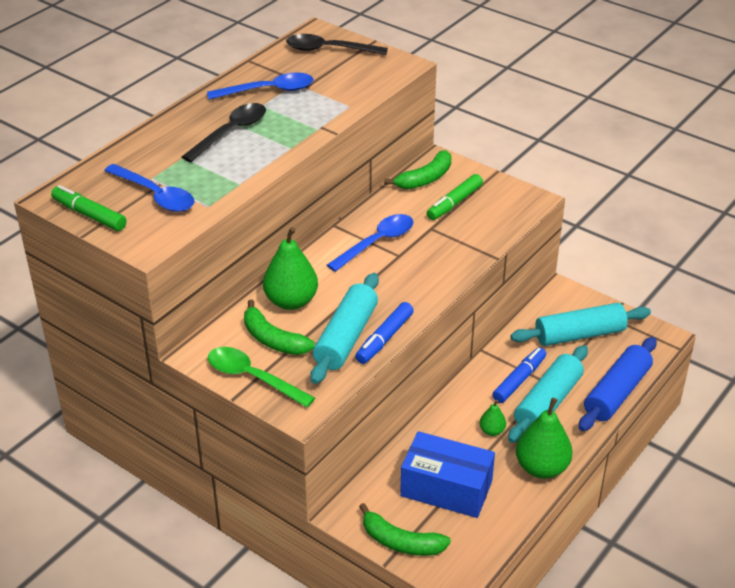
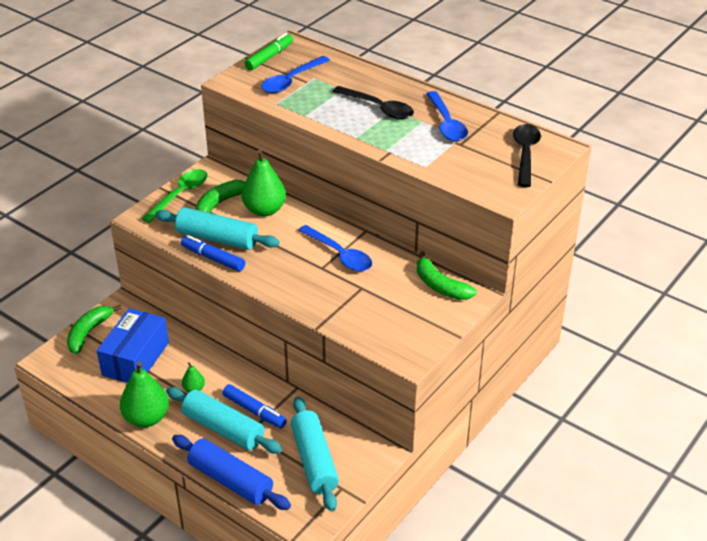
camera: 90 degrees right, 0 degrees up
green marker [427,174,483,220] -> none

